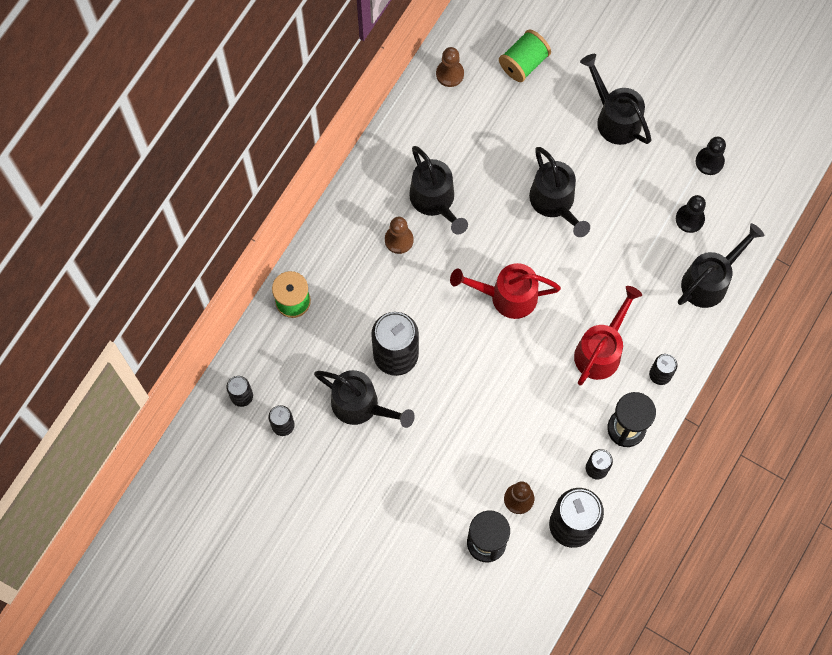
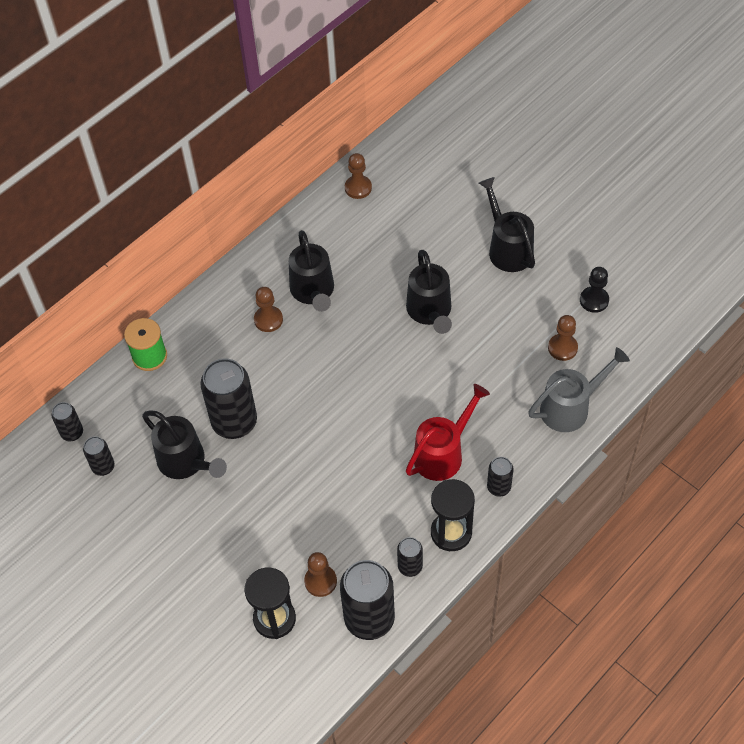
camera: 15 degrees right, 15 degrees down
red watering can [450,263,561,319] -> none
green spool [499,29,551,82] -> none
black pawn [676,195,706,233] -> brown pawn [548,315,578,361]
black watering can [678,223,764,308] -> grey watering can [528,347,630,432]

